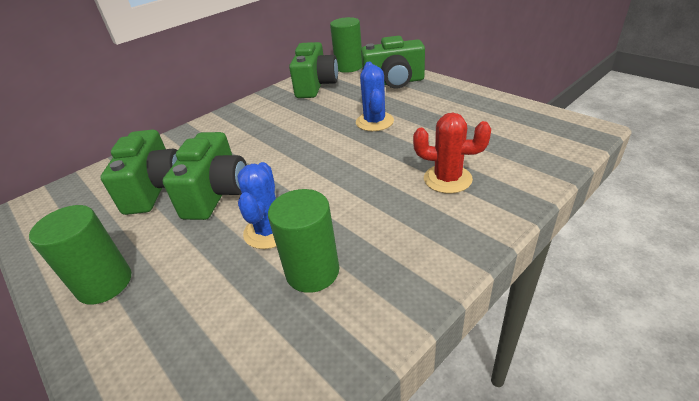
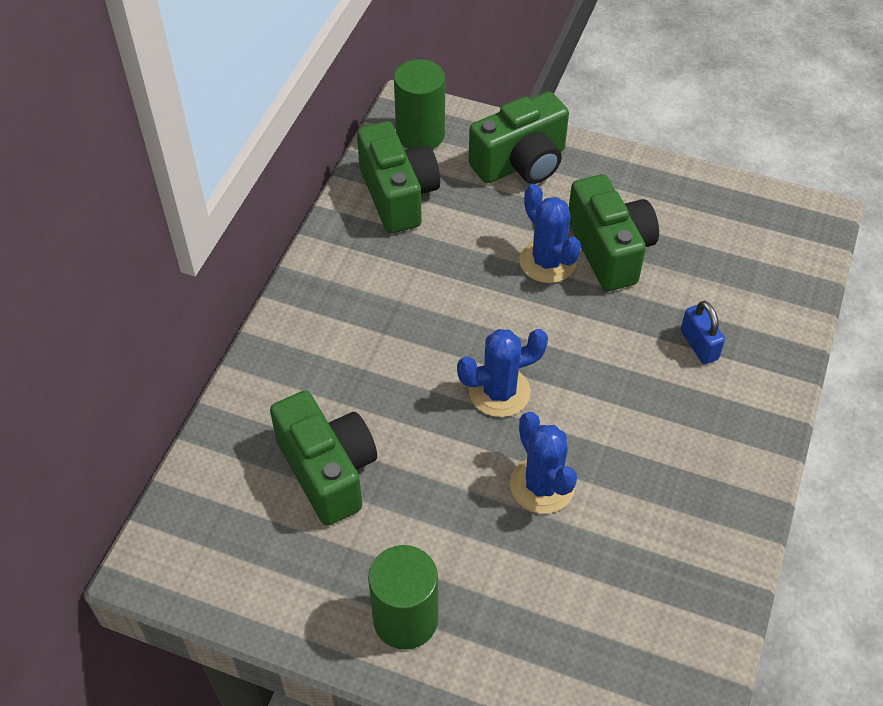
camera: 30 degrees left, 15 degrees up
green camera [163,132,247,220] -> green camera moved to [569,174,659,291]
green cylinder [268,189,339,293] -> none
red cactus [413,112,491,193] -> blue padlock [681,301,725,364]
none -> blue cactus [457,329,548,417]

